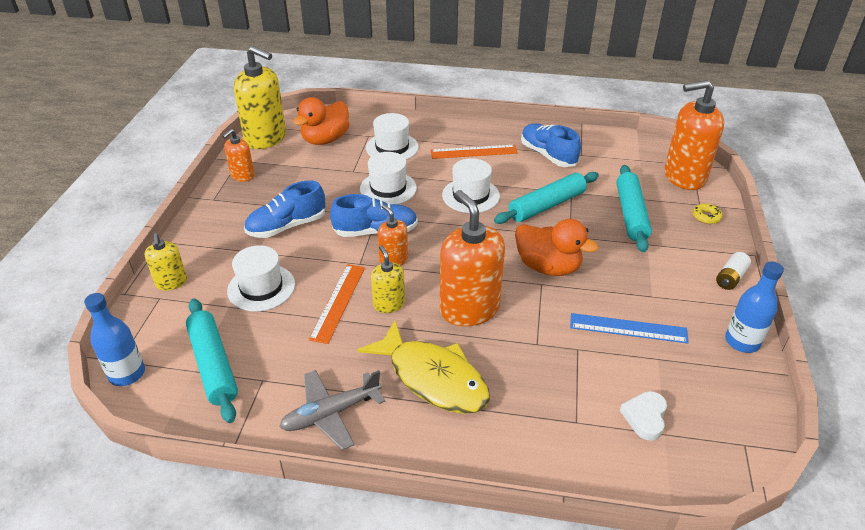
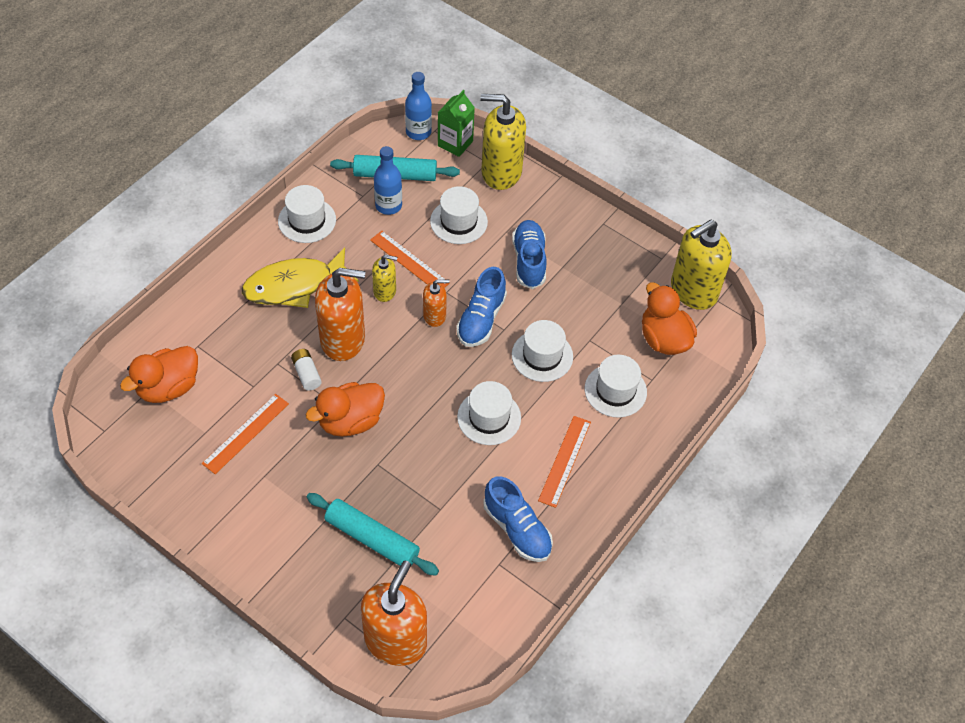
camera: 115 degrees right, 15 degrees up
yellow soap dispenser [145,233,187,290] -> yellow soap dispenser [481,94,526,190], size x1.92
orange soap dispenser [222,129,255,182] -> none
grey plane [279,370,385,450] -> white hat [278,185,336,243]
turquoise rolling pin [494,172,599,224] -> none
blue shoe [521,123,581,167] -> blue shoe turned 60 degrees clockwise [484,476,553,562]
blue ruler [570,313,689,343] -> orange ruler [202,394,289,474]
white heart [620,391,667,441] -> orange duck [120,346,198,403]
yellow donut [693,204,723,224] -> none
white battery [716,252,751,290] -> white battery moved to [291,349,322,391]
blue bottle [725,262,784,353] -> blue bottle moved to [374,146,402,215]
none -> green carton [438,90,475,157]

